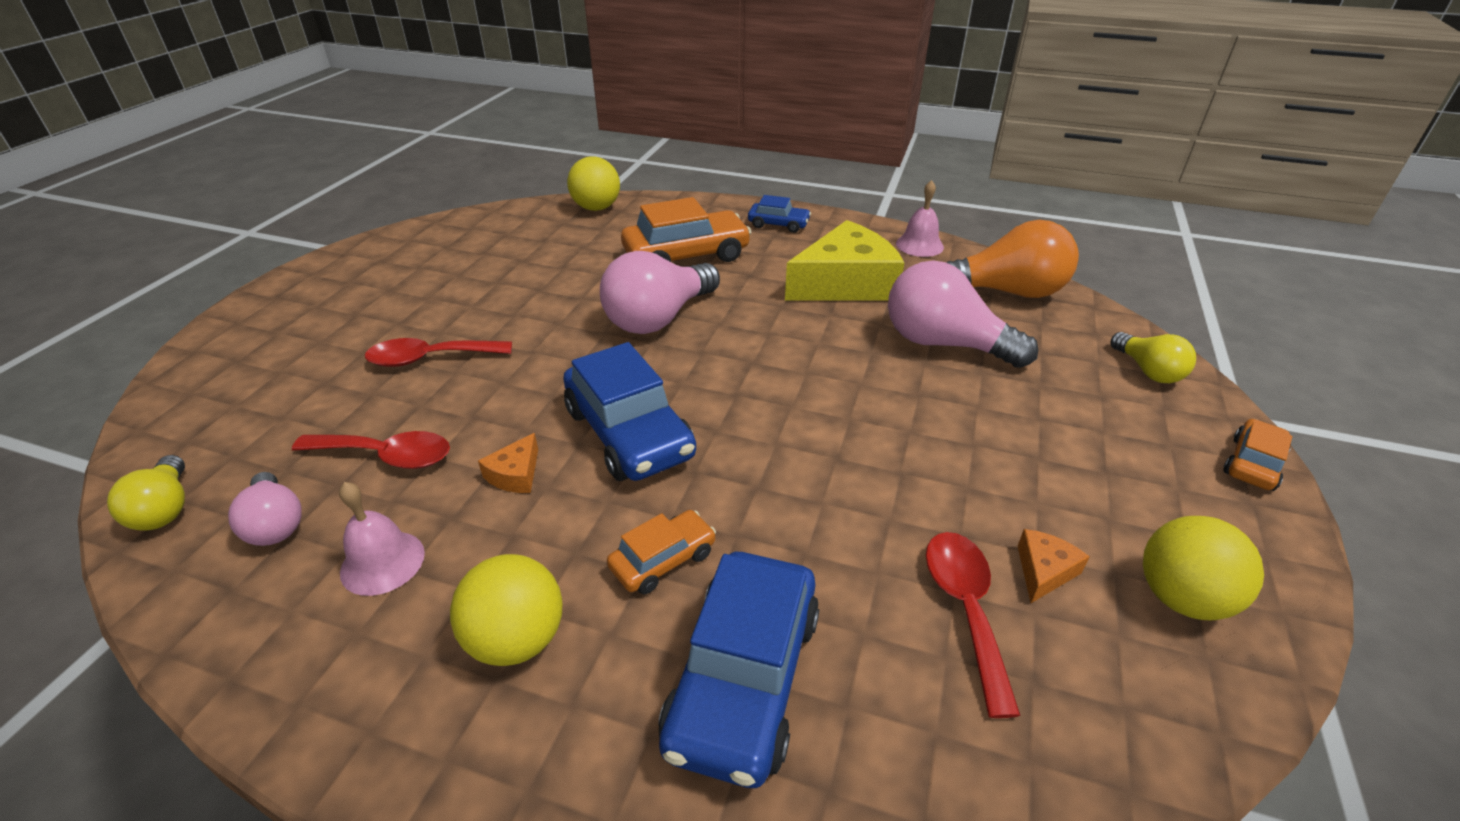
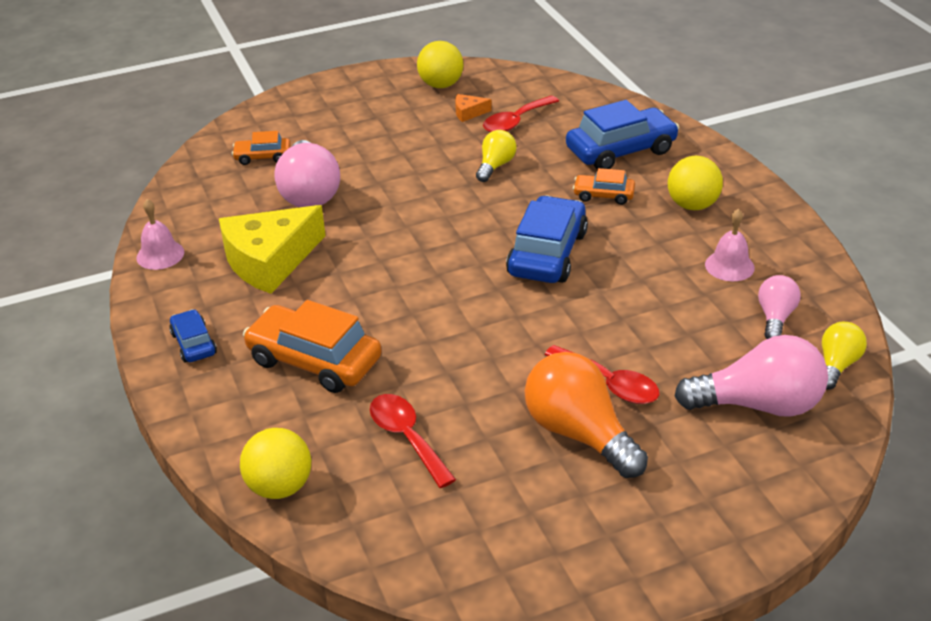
camera: 130 degrees left, 0 degrees up
red spoon [292,431,450,469] -> red spoon moved to [370,394,456,488]
orange cheese [478,433,538,493] -> none
pink light bulb [600,251,720,334] -> pink light bulb moved to [674,335,828,417]
yellow cheese [785,220,904,301] -> yellow cheese turned 60 degrees counterclockwise [219,205,326,294]
orange light bulb [946,220,1079,298] -> orange light bulb moved to [525,352,648,478]
yellow light bulb [1111,332,1196,383] -> yellow light bulb moved to [476,130,517,182]
orange car [1223,419,1292,491] -> orange car moved to [232,131,291,165]

